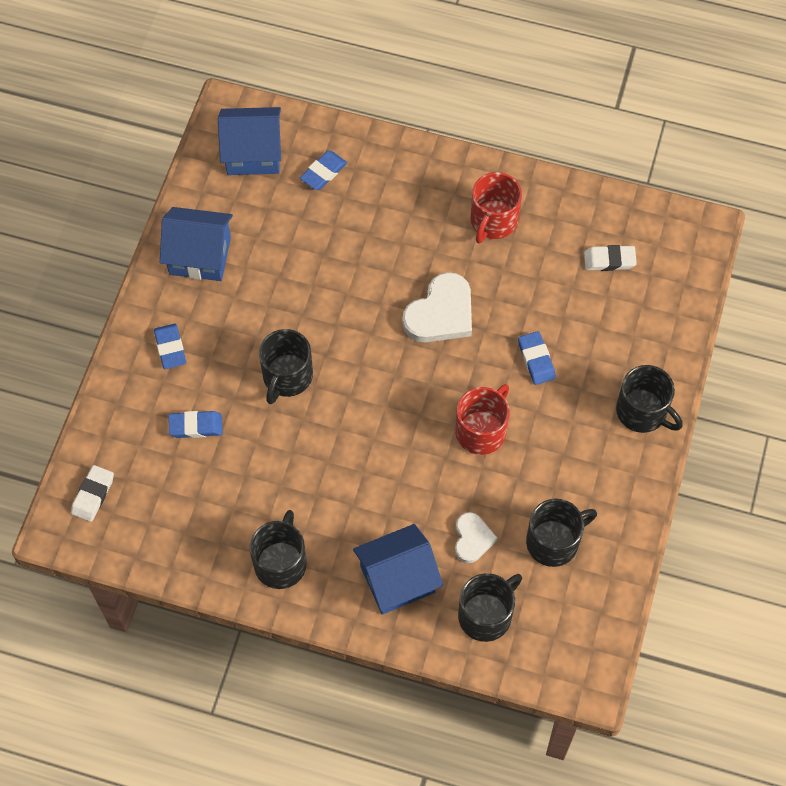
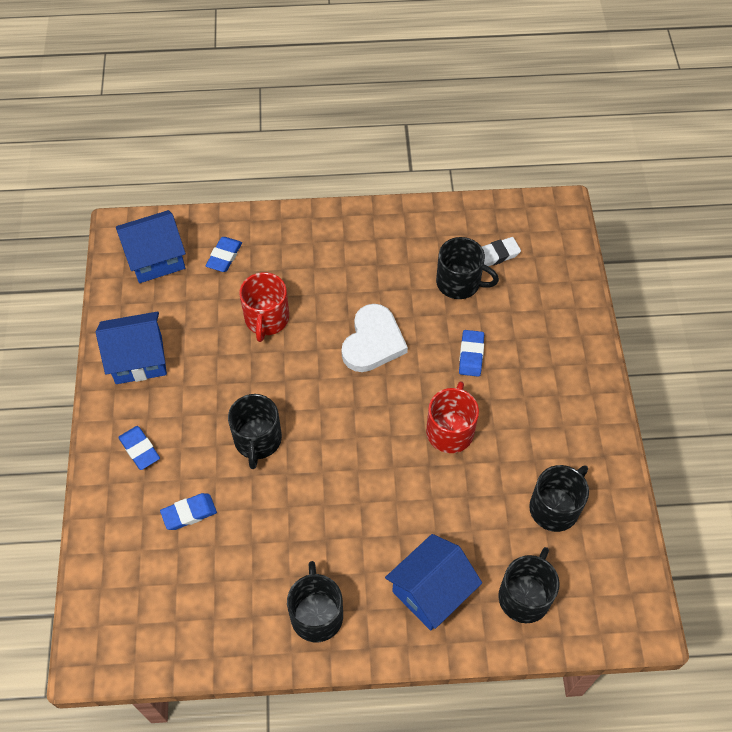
camera: 20 degrees left, 5 degrees down
white eraser [71,465,114,522] -> none
white heart [455,512,497,563] -> none
red mug [470,172,522,243] -> red mug moved to [239,272,289,342]
blue eraser [518,331,556,385] -> blue eraser turned 45 degrees clockwise [459,330,484,377]
black mug [616,365,683,433] -> black mug moved to [436,237,499,299]

